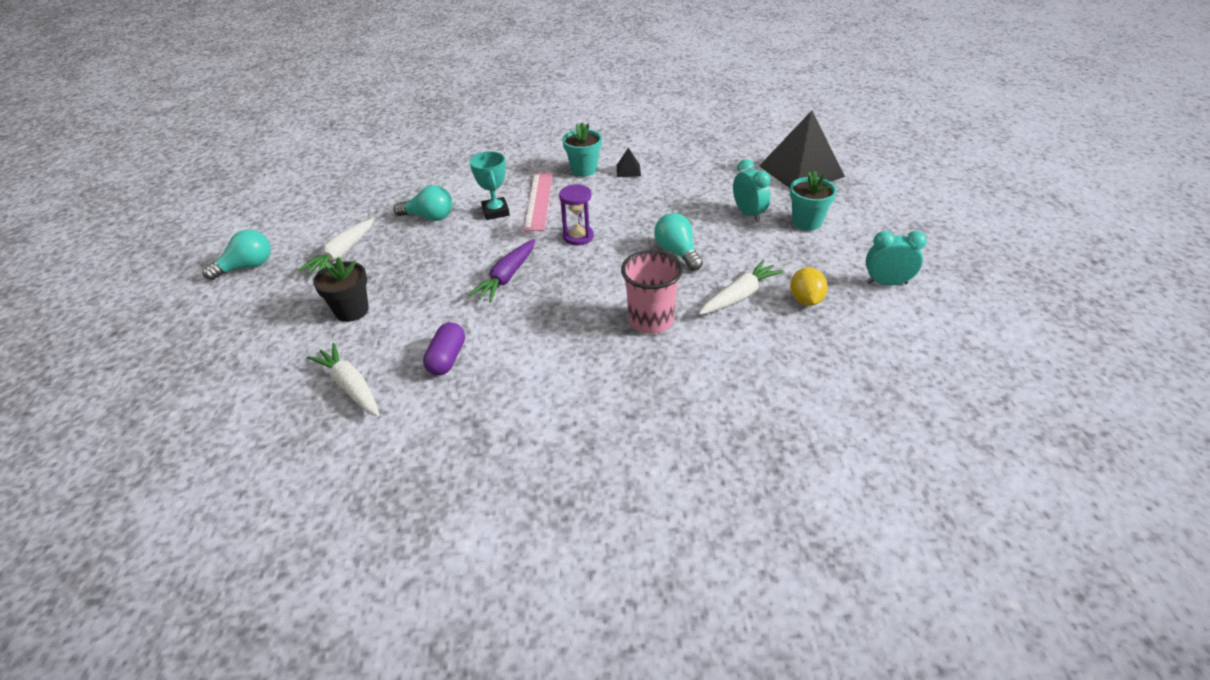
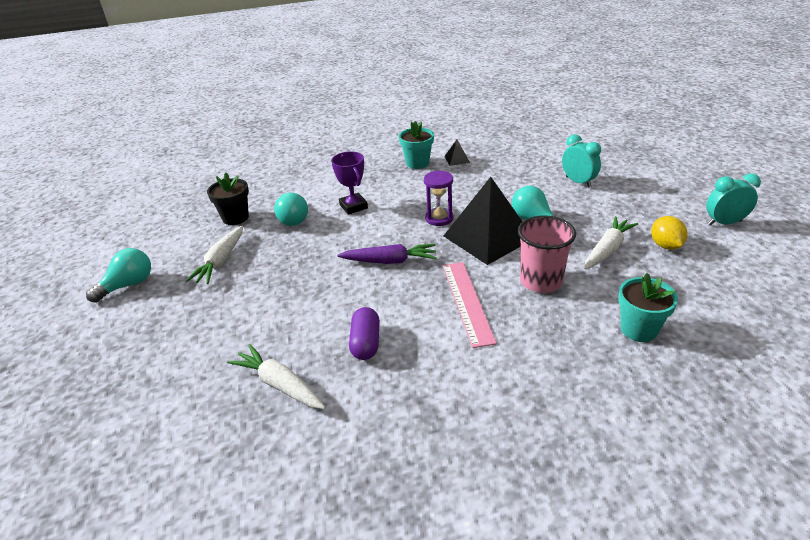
camera: 10 degrees left, 5 degrees down
black flower pot [313,257,369,322] -> black flower pot moved to [207,173,249,225]
turquoise light bulb [394,185,452,221] -> turquoise light bulb turned 75 degrees clockwise [274,193,308,226]
purple carrot [468,239,535,303] -> purple carrot turned 105 degrees counterclockwise [337,244,437,264]
turquoise trophy [470,151,510,220] -> purple trophy [331,151,368,215]
pink ruler [524,173,553,231] -> pink ruler moved to [443,262,497,348]
black pyramid [759,111,845,188] -> black pyramid moved to [444,177,523,265]
turquoise flower pot [790,170,837,231] -> turquoise flower pot moved to [618,273,678,342]

